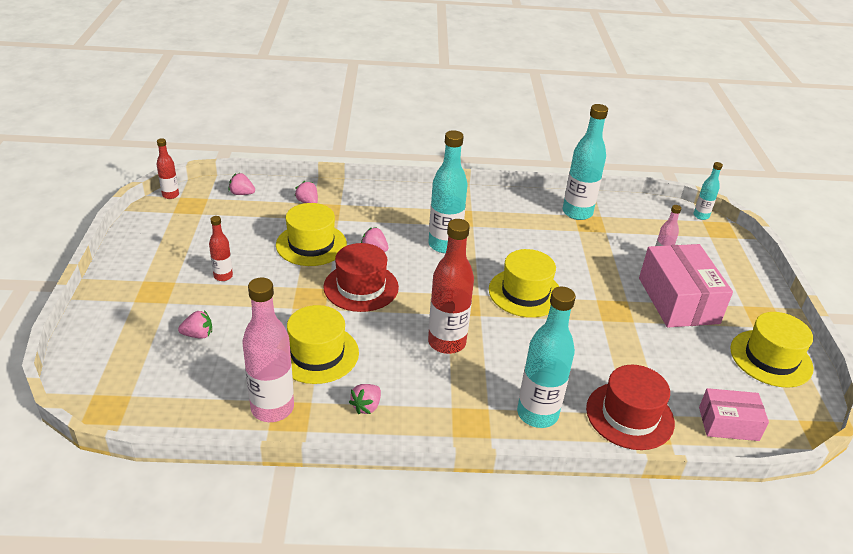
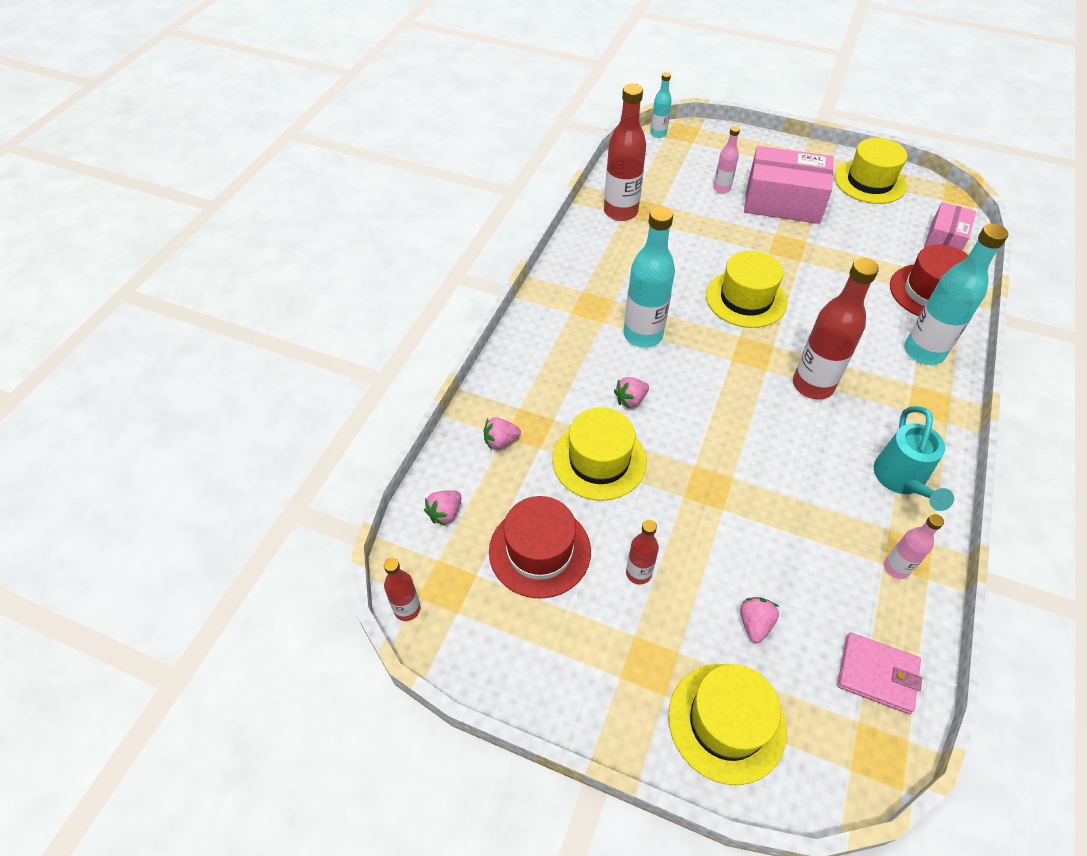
camera: 65 degrees left, 15 degrees up
pink bottle [242,278,294,422] -> pink bottle [884,514,944,579], size x0.53
yellow hat [287,305,359,384] -> yellow hat moved to [668,664,787,785]
red hat [324,243,399,312] -> red hat moved to [489,496,591,599]
pink strawberry [349,384,381,414] -> turquoise watering can [874,406,954,511]
turquoise bottle [563,104,608,220] -> red bottle [604,84,646,221]
none -> pink wallet [837,633,922,714]

